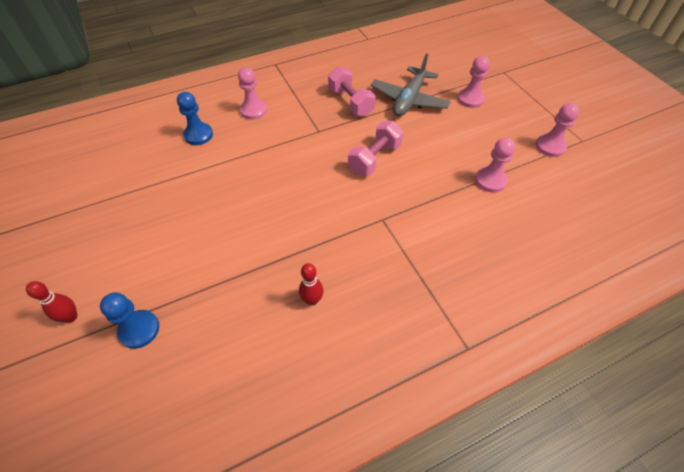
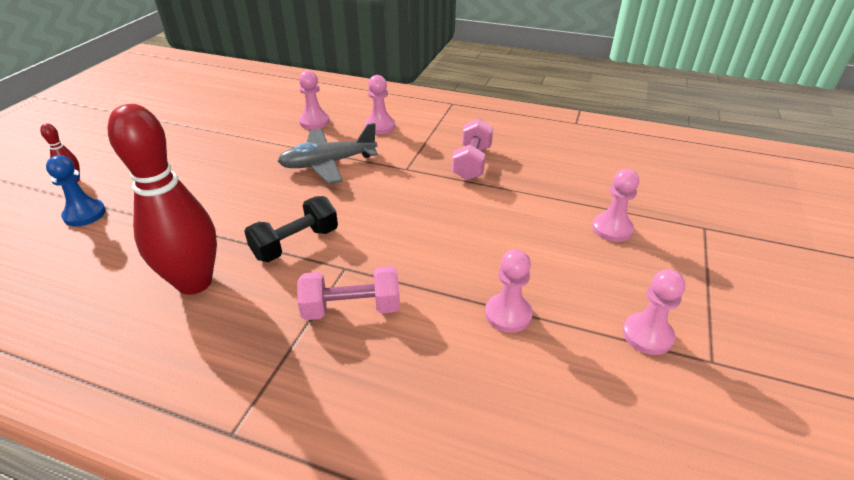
camera: 45 degrees right, 15 degrees down
blue pawn [177,92,213,145] -> pink pawn [299,70,330,129]
red bowling pin [299,263,323,306] -> red bowling pin [108,104,217,295], size x2.43
pink dumbbell [348,121,404,176] -> pink dumbbell moved to [297,266,400,320]
grey plane [371,53,451,116] -> grey plane moved to [278,123,378,184]
none -> black dumbbell [244,196,338,262]

